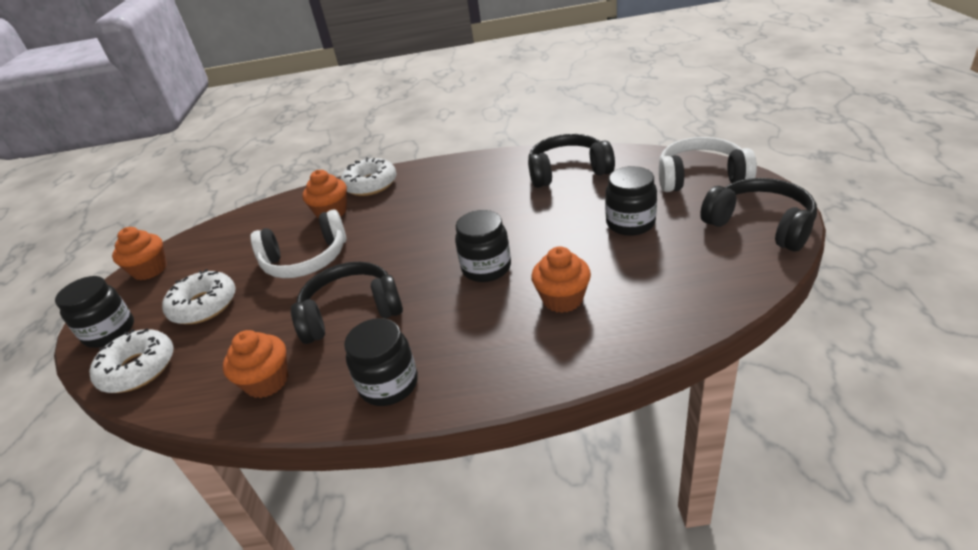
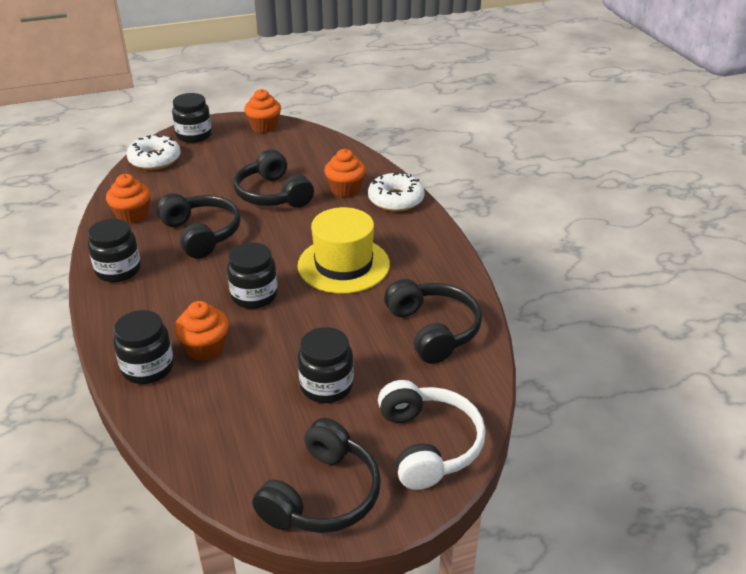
camera: 70 degrees right, 0 degrees up
white donut [162,269,236,324] -> none
white headphones [250,209,346,278] -> black headphones [234,149,314,208]
none -> black jar [113,310,174,384]
none -> yellow hat [298,207,390,294]

